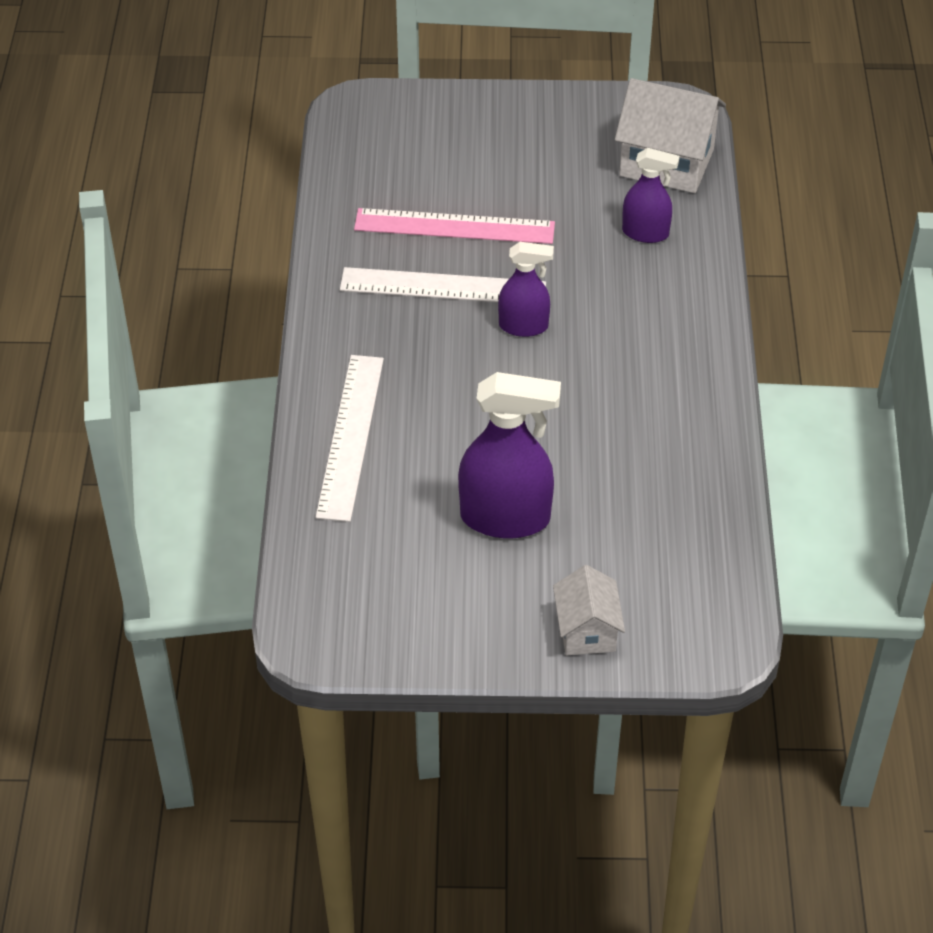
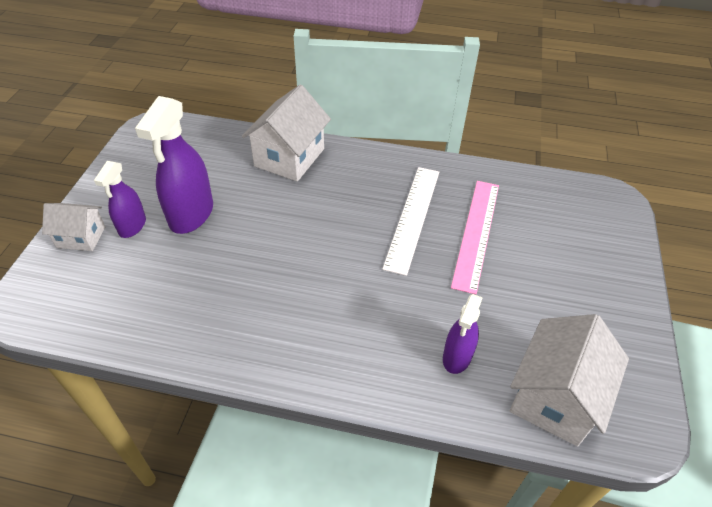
camera: 100 degrees right, 0 degrees up
white ruler [315,355,384,522] -> white house [242,84,331,182]
purple spray bottle [498,242,554,337] -> purple spray bottle moved to [94,161,146,238]

